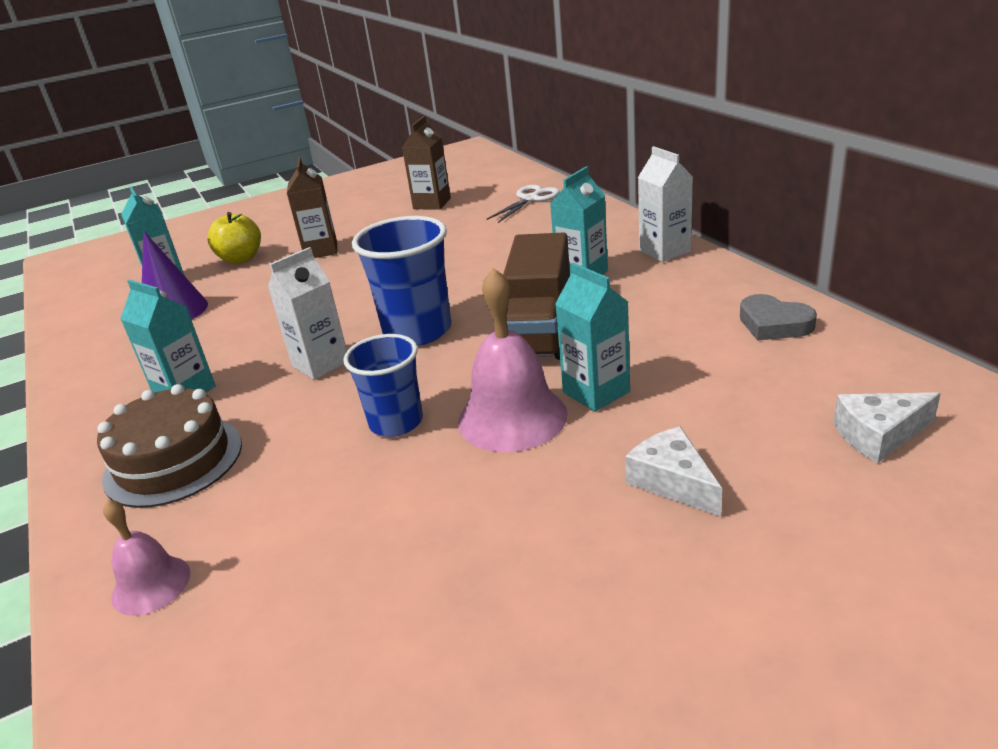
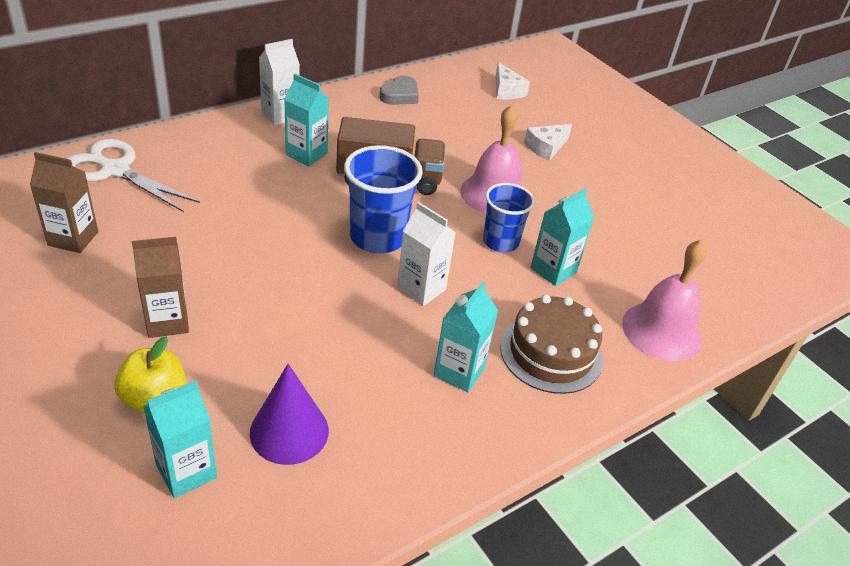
camera: 105 degrees left, 10 degrees up
pink bell [103,499,190,616] -> pink bell [622,240,707,361], size x1.75
white scissors [487,185,560,223] -> white scissors [66,139,200,212], size x1.52
turquoise carton [555,263,630,412] -> turquoise carton moved to [531,188,594,286]

